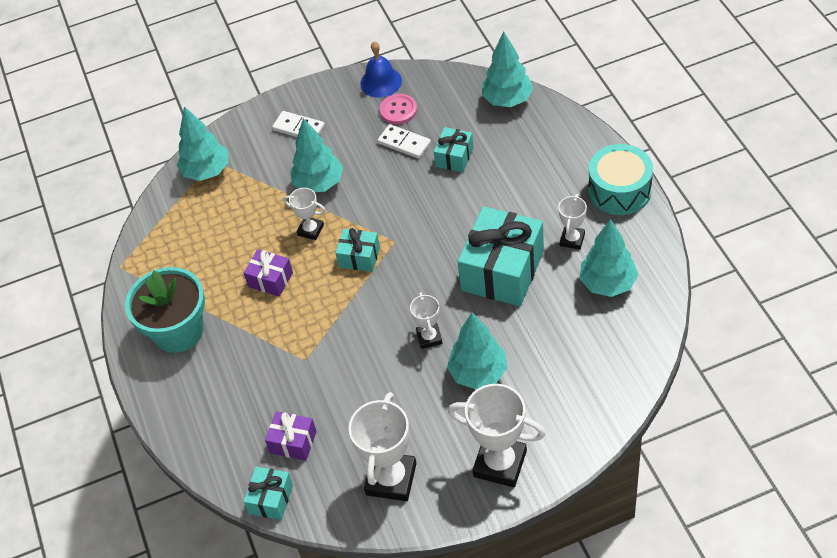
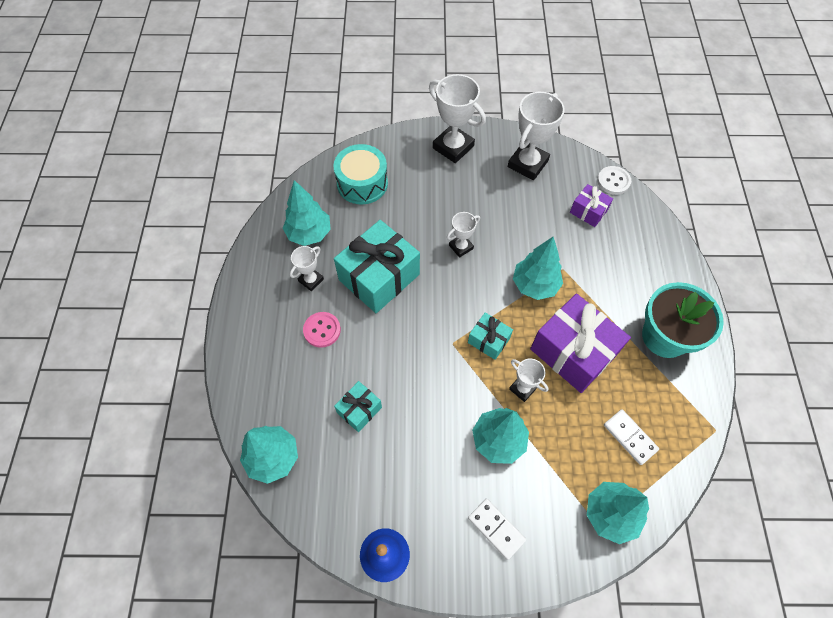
camera: 165 degrees left, 10 degrees up
turquoise gift [243,466,293,520] -> white button [597,166,631,195]
purple gift [244,249,293,297] -> purple gift [530,294,631,393], size x1.99
white domino [378,124,431,159] -> white domino moved to [604,409,659,465]
pink button [380,94,417,125] -> pink button moved to [303,312,341,348]
white trophy [410,292,442,349] -> white trophy turned 45 degrees clockwise [447,212,480,258]
turquoise tree [447,312,508,389] -> turquoise tree moved to [513,237,563,300]
turquoise drum [588,144,653,215] -> turquoise drum moved to [333,144,388,205]

